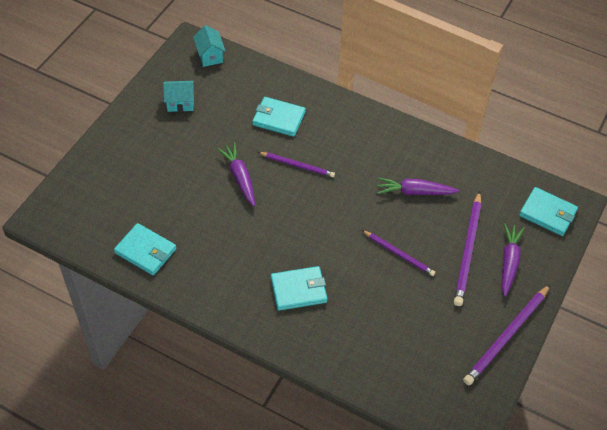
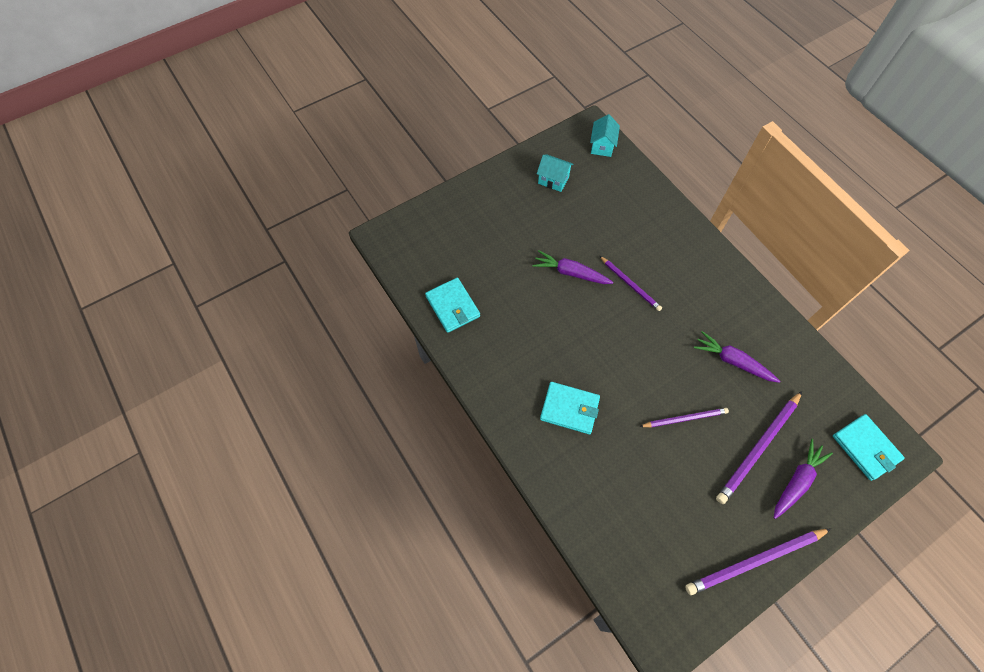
camera: 30 degrees right, 10 degrees up
purple carrot [217,142,255,206] -> purple carrot turned 75 degrees counterclockwise [532,250,613,284]
turquoise wallet [252,97,306,137] -> none
purple pencil [362,230,435,276] -> purple pencil turned 75 degrees counterclockwise [639,408,729,427]

